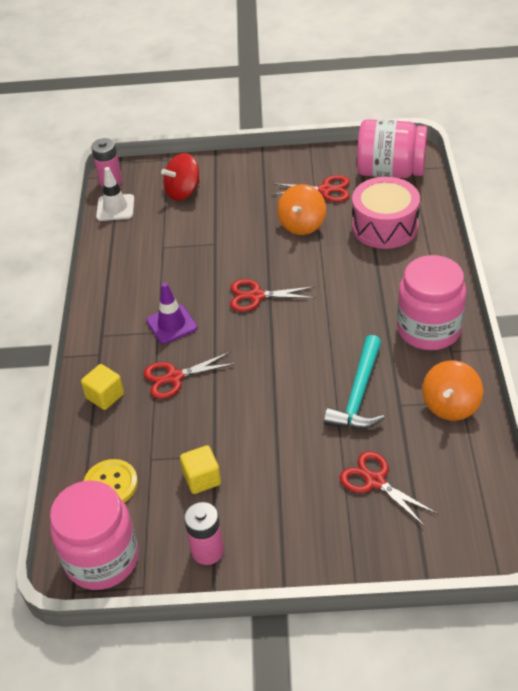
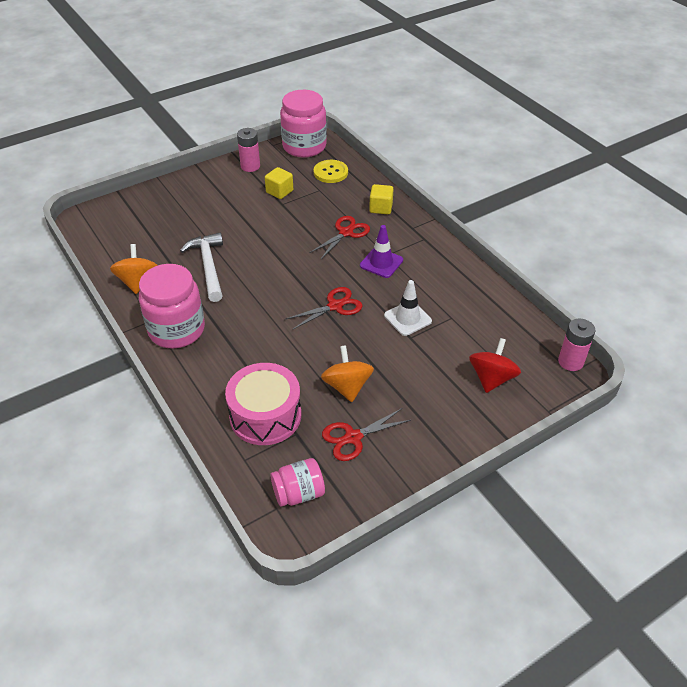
camera: 145 degrees right, 0 degrees up
white traffic cone [96,167,135,221] -> white traffic cone moved to [384,280,432,336]
turquoise hammer [324,335,385,429] -> white hammer [180,233,223,302]
red scissors [340,451,438,527] -> none
pink jar [357,119,427,178] -> pink jar [270,458,325,507], size x0.57

